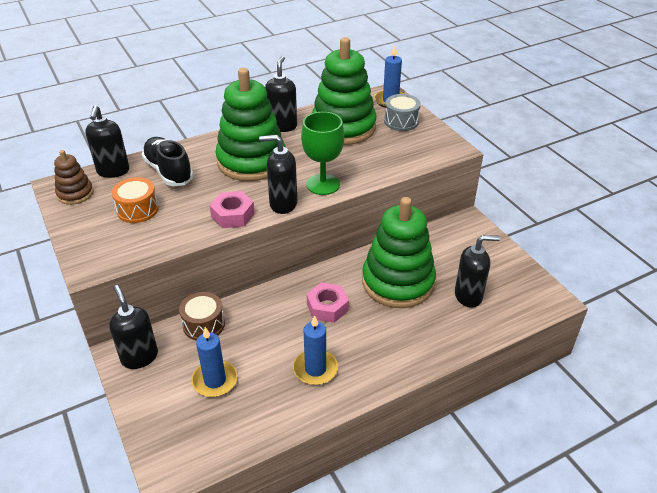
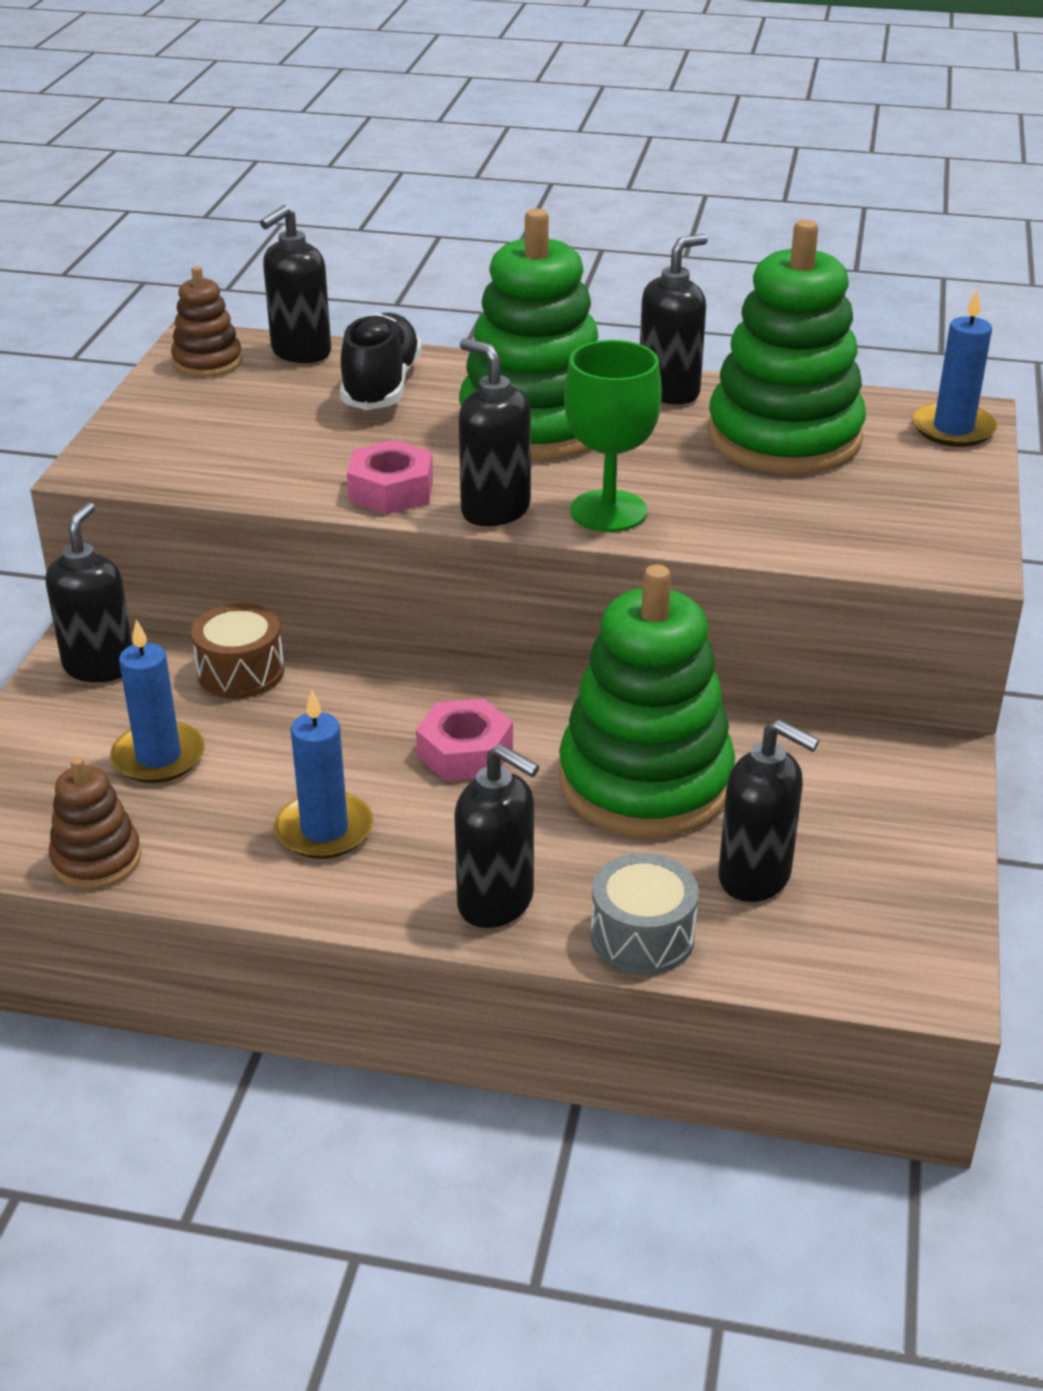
camera: 40 degrees right, 5 degrees down
orange drum [112,177,159,223] -> none
grey drum [384,94,421,131] -> grey drum moved to [591,853,699,975]
none -> brown stacking toy [49,757,142,889]
none -> black soap dispenser [454,744,539,928]

